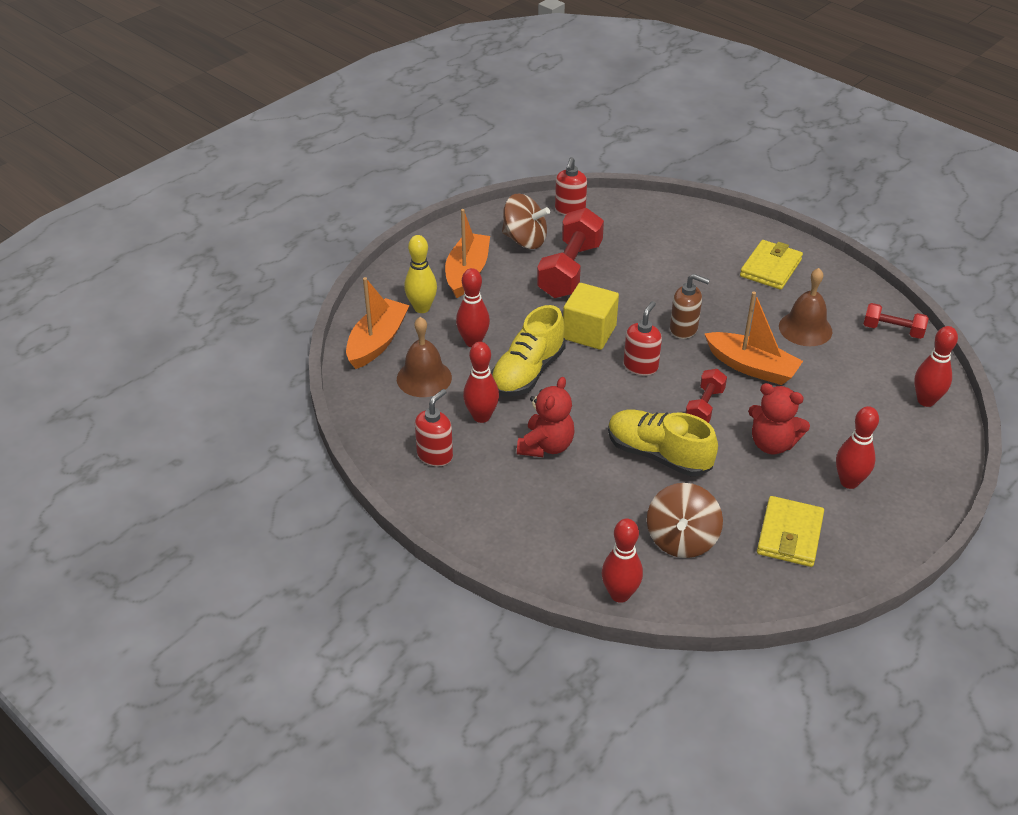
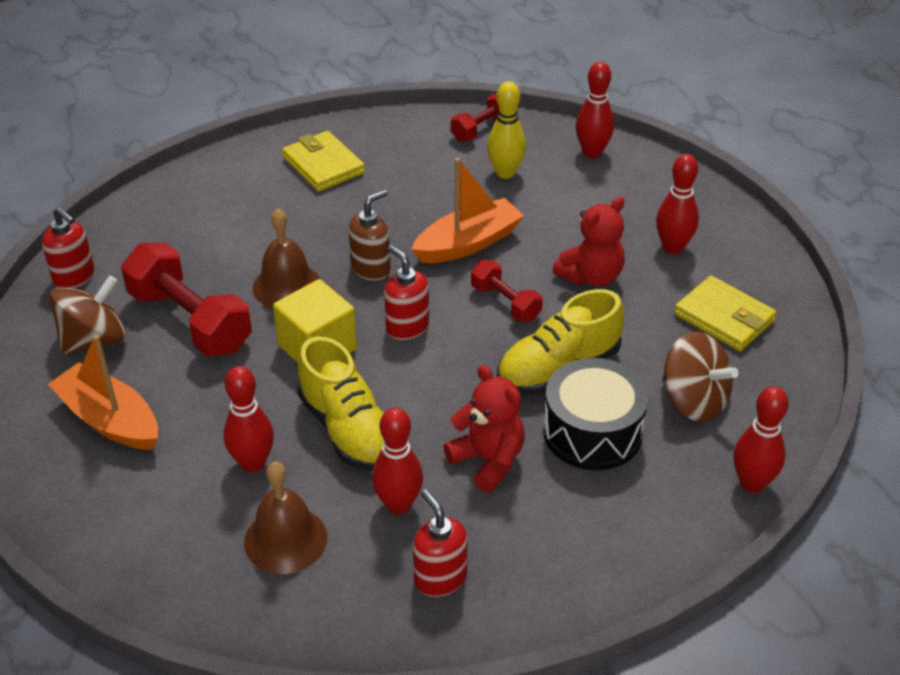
camera: 65 degrees left, 0 degrees up
orange boat [346,277,410,369] -> none
yellow bowling pin [404,235,437,313] -> yellow bowling pin moved to [487,81,526,179]
brown bell [779,268,832,346] -> brown bell moved to [253,208,320,308]
none -> black drum [543,358,648,470]

